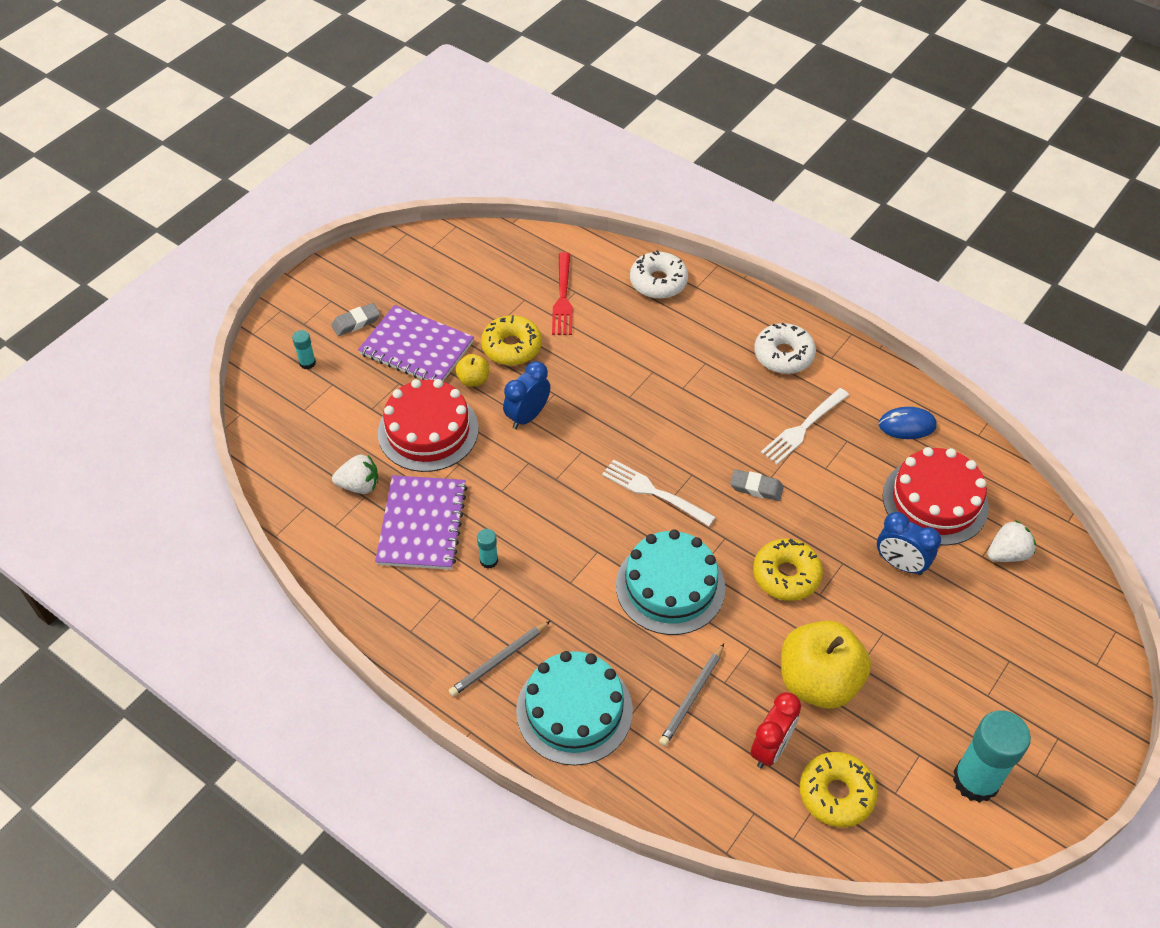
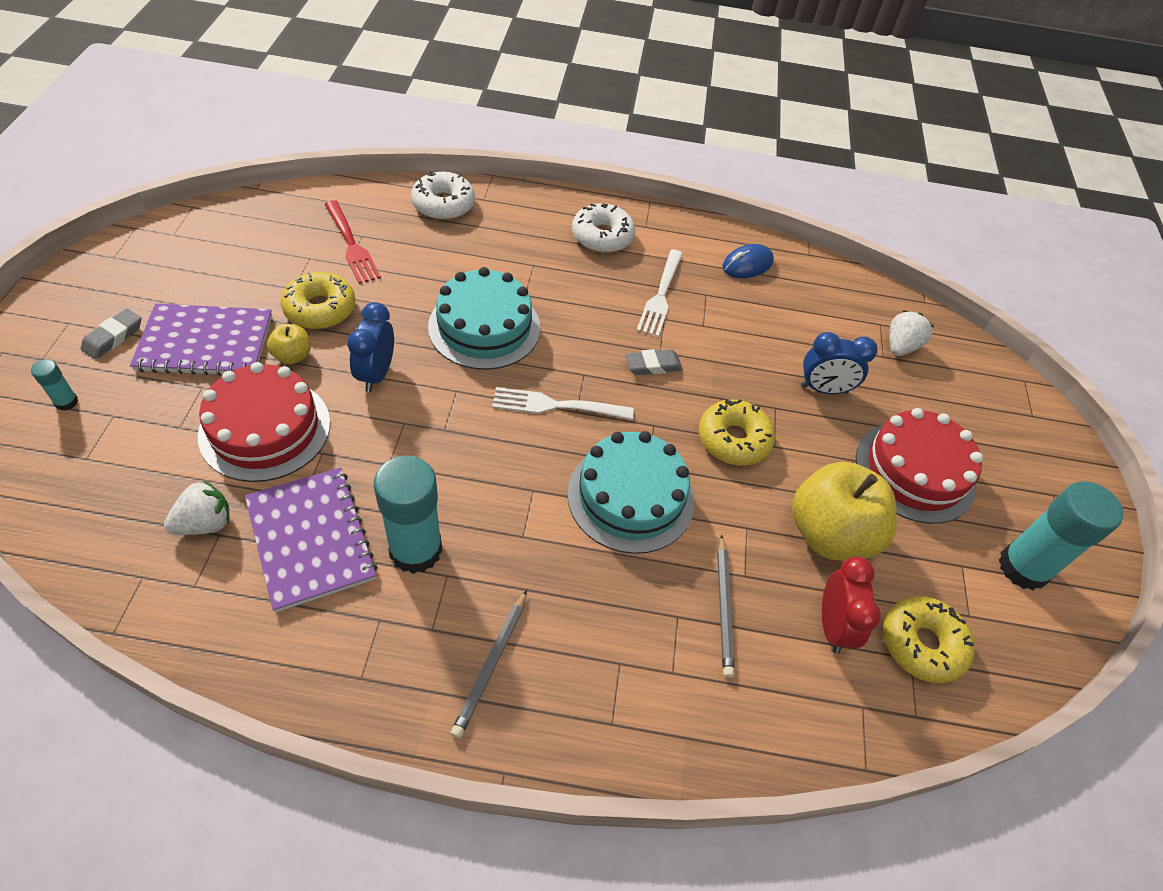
camera: 35 degrees left, 0 degrees up
turquoise glue stick [477,529,498,569] -> turquoise glue stick [374,455,442,574], size x2.25
turquoise cake [516,651,633,766] -> turquoise cake moved to [428,267,540,370]
red cake [883,447,989,546] -> red cake moved to [856,408,983,524]

